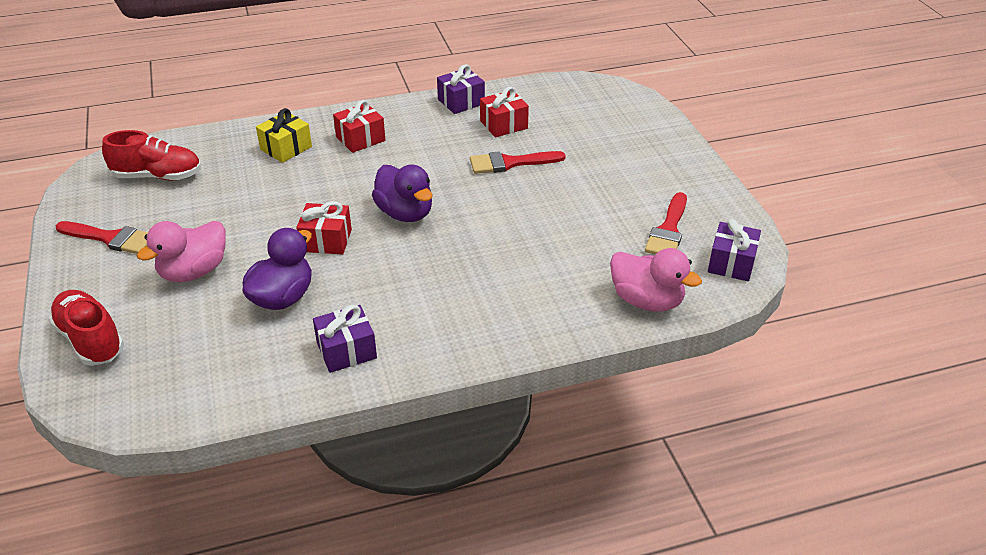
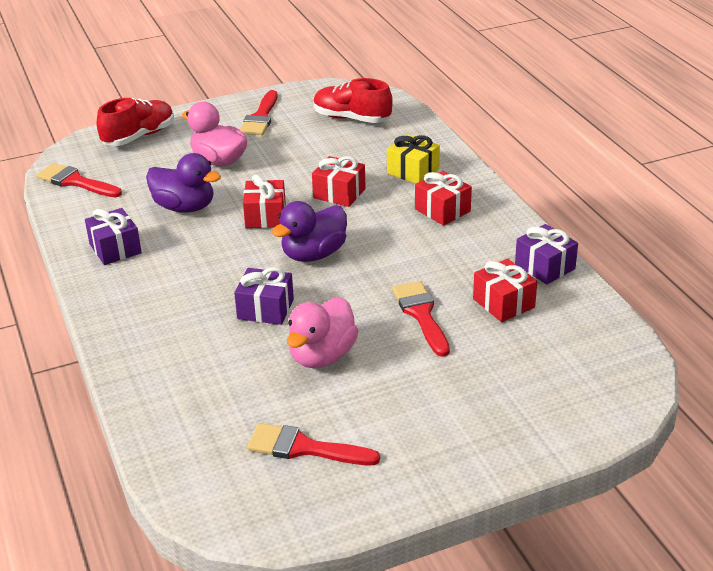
camera: 85 degrees right, 5 degrees down
red shoe [102,130,201,181] -> red shoe turned 120 degrees clockwise [313,78,393,123]
pink duck [610,248,702,312] -> pink duck moved to [287,297,358,368]
purple gift [708,219,761,281] -> purple gift moved to [234,267,294,325]
none -> red brush [36,163,122,197]
none -> red gift [312,156,366,207]

